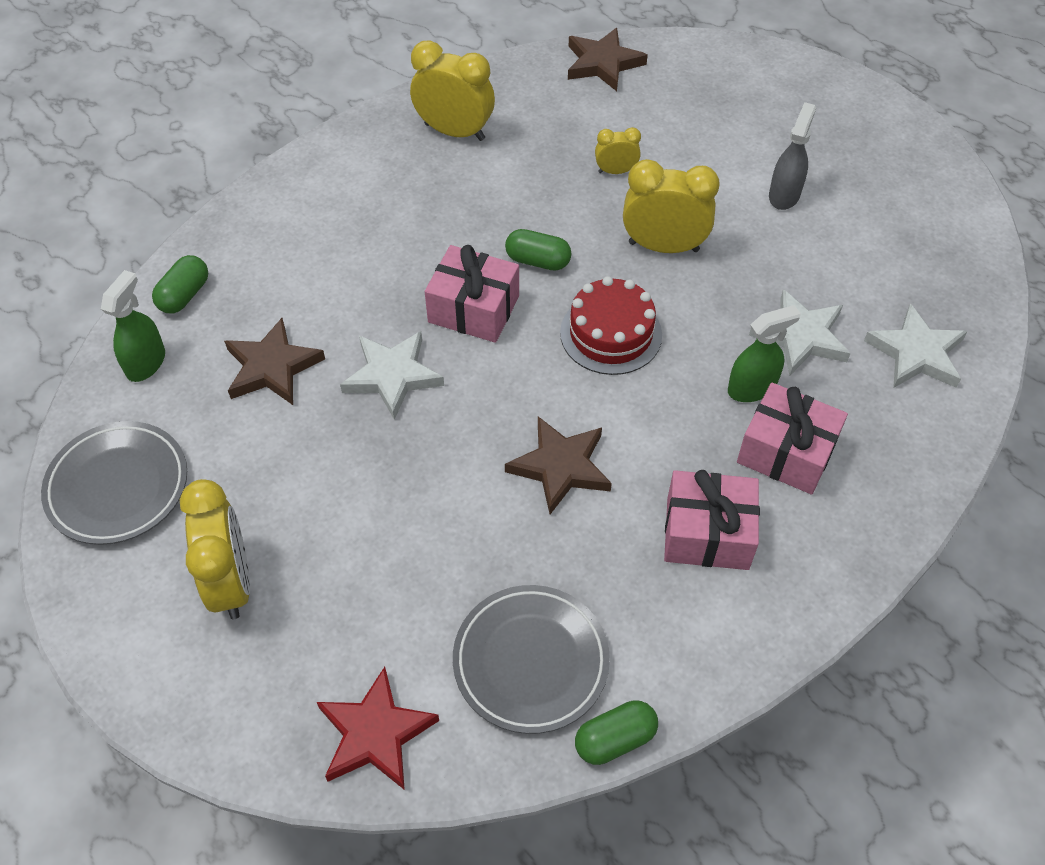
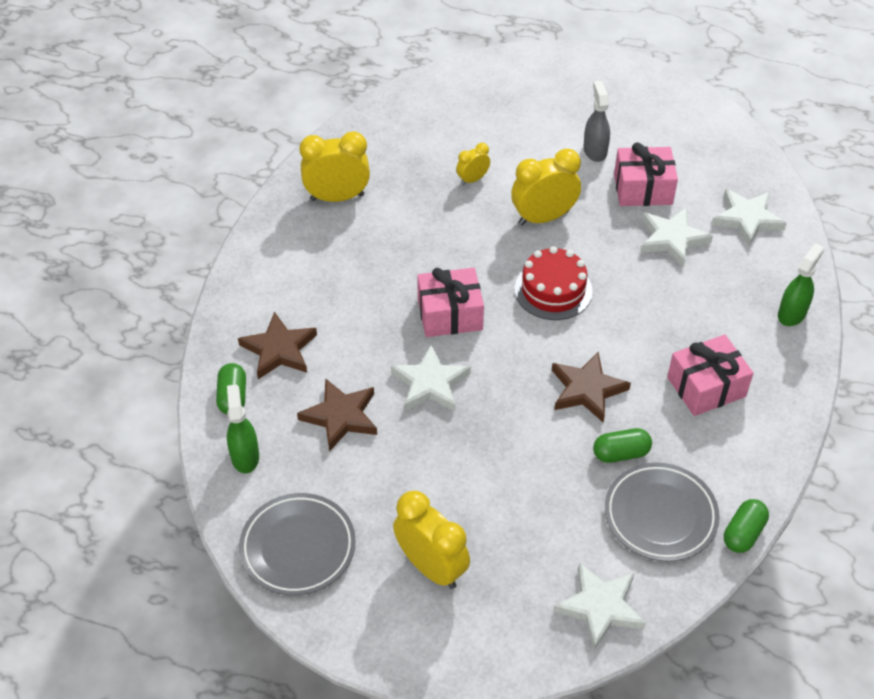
camera: 30 degrees left, 5 degrees down
red star [317,667,439,790] -> white star [553,562,646,650]
green capsule [505,229,571,271] -> green capsule moved to [593,428,652,463]
brown star [568,28,648,91] -> brown star moved to [238,312,317,379]
green spray bottle [728,305,801,402] -> green spray bottle moved to [778,243,824,326]
pink gift [737,382,848,494] -> pink gift moved to [614,143,678,206]

